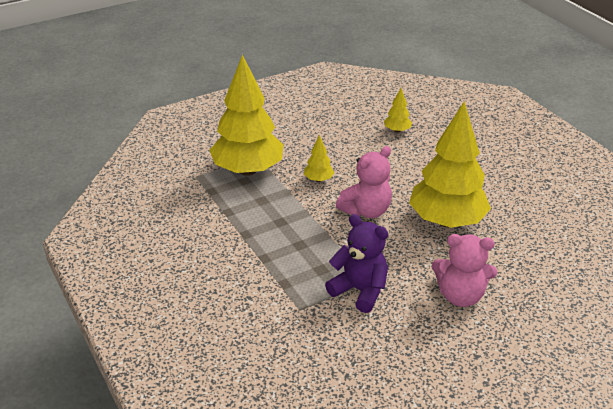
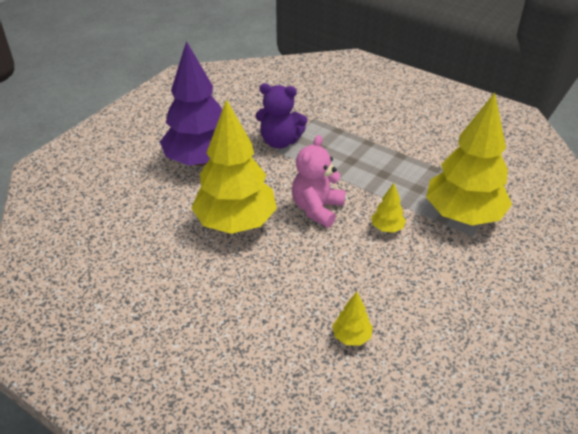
camera: 155 degrees right, 5 degrees up
pink teddy bear [432,234,497,307] -> purple tree [160,41,222,166]

